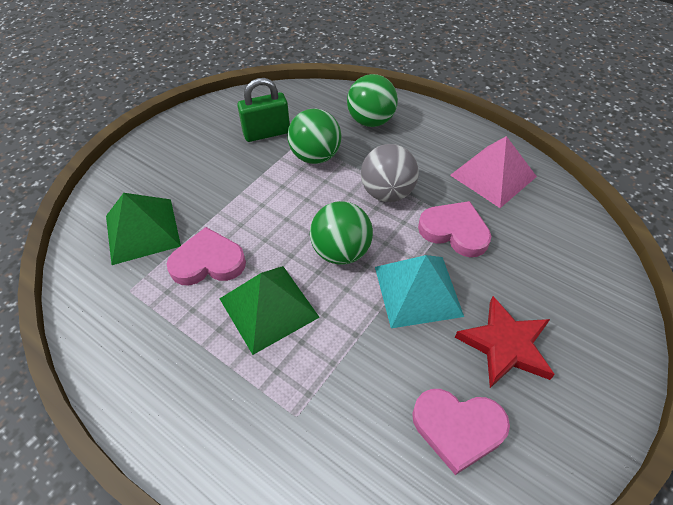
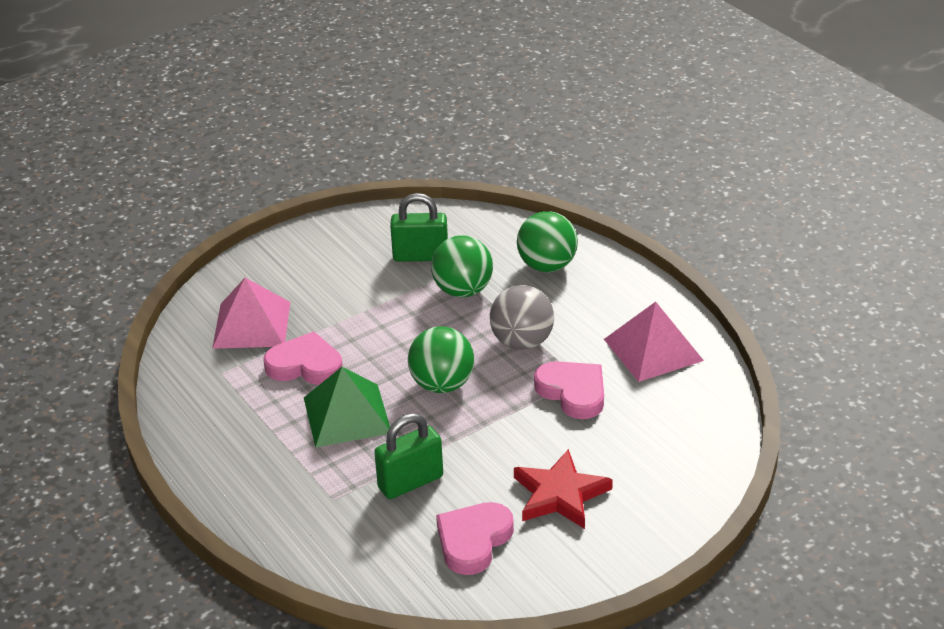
camera: 20 degrees right, 15 degrees down
green pyramid [106,193,181,265] -> pink pyramid [212,278,290,349]
turquoise pyramid [375,255,464,328] -> none
pink heart [412,389,510,475] -> pink heart turned 90 degrees clockwise [436,502,514,575]
none -> green padlock [374,413,443,499]

